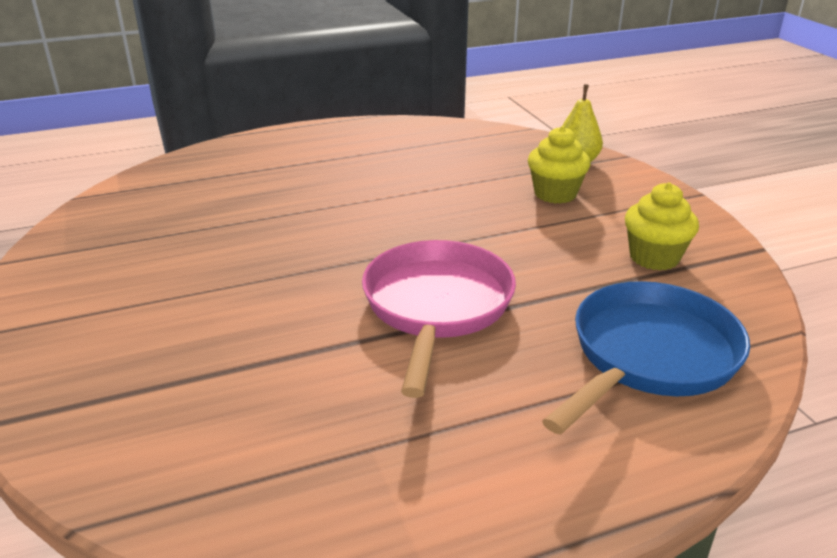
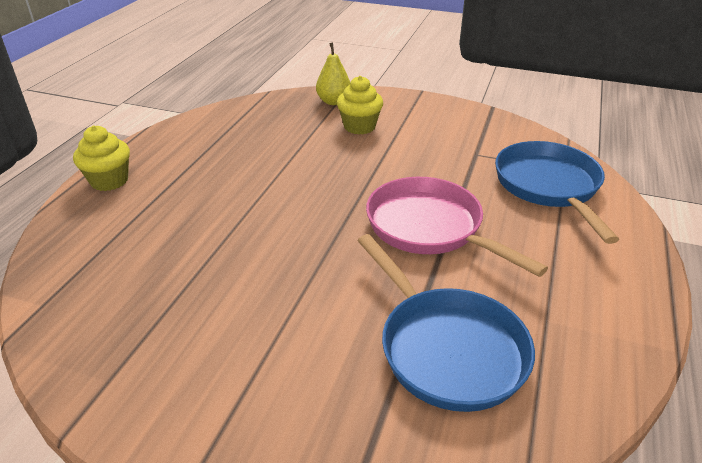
camera: 50 degrees left, 5 degrees up
yellow cupcake [625,182,699,270] -> yellow cupcake moved to [73,125,130,191]
none -> blue pan [357,234,535,412]

